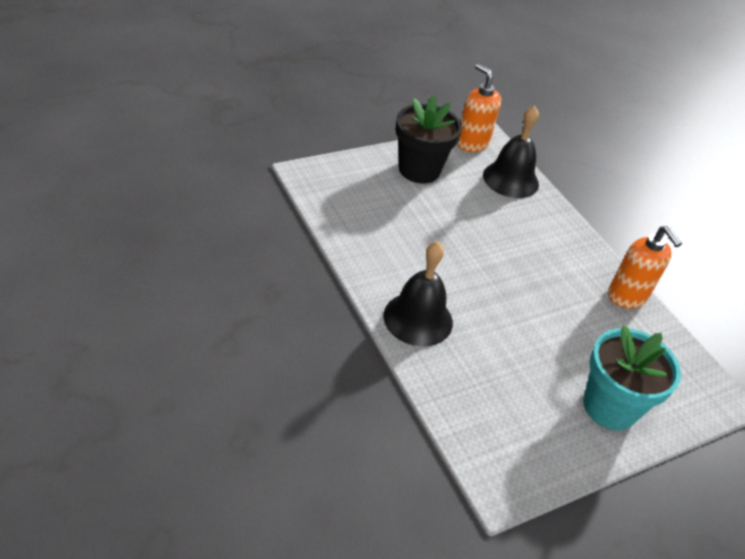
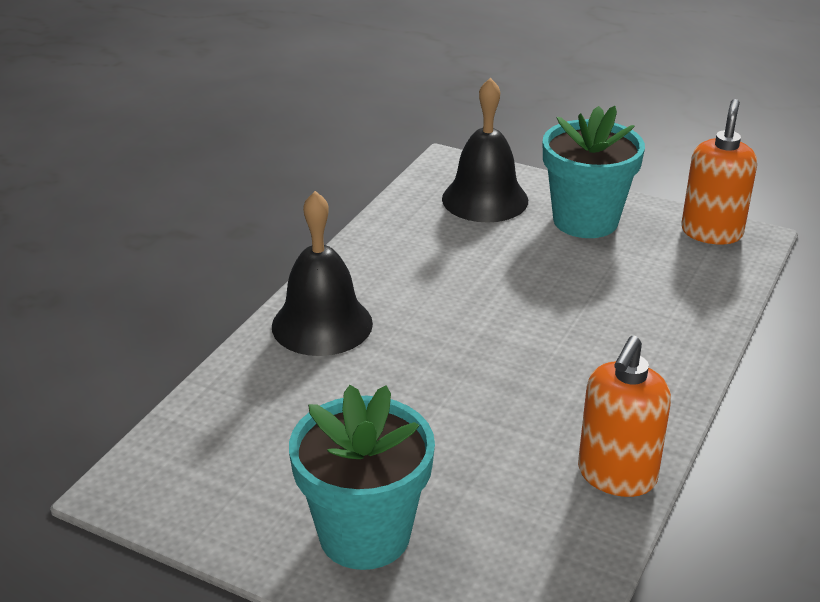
camera: 60 degrees right, 10 degrees down
black flower pot [396,95,462,184] -> turquoise flower pot [543,106,645,238]
black bell [483,106,539,198] -> black bell moved to [442,78,528,223]

